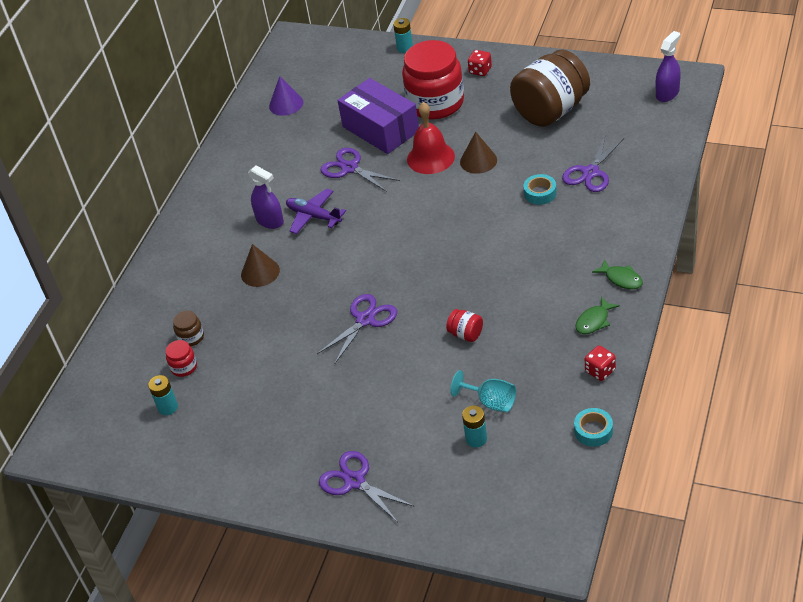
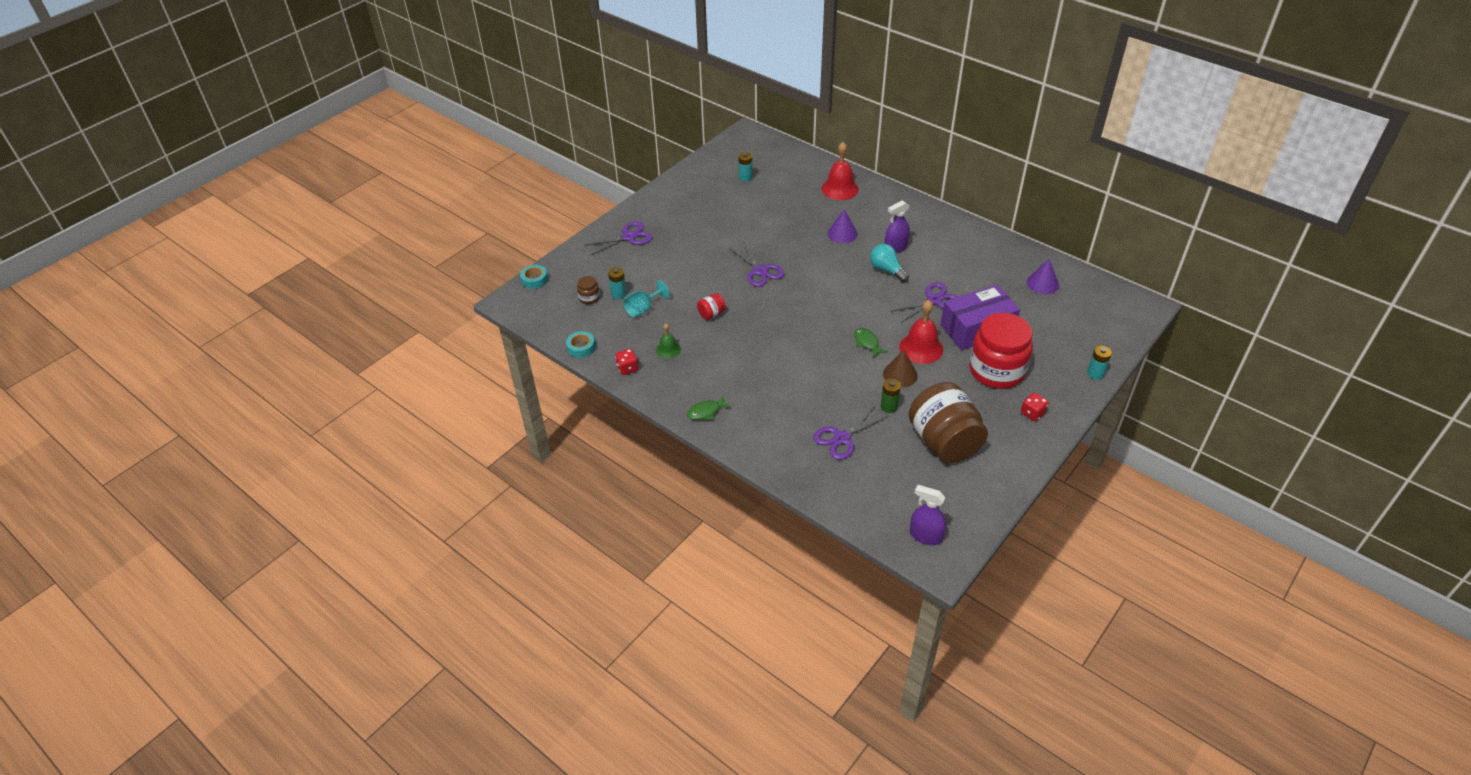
camera: 105 degrees right, 0 degrees up
red jar [166,340,197,377] -> none
brown jar [173,311,204,346] -> brown jar moved to [577,276,600,304]
brown cone [241,244,280,287] -> purple cone [828,209,857,243]
purple plane [286,189,346,234] -> turquoise light bulb [870,244,909,282]
turquoise tape [523,174,557,205] -> turquoise tape moved to [520,265,548,289]
purple scissors [562,134,624,192] -> purple scissors turned 90 degrees counterclockwise [813,406,889,460]
green fish [576,296,620,334] -> green fish moved to [854,328,888,358]
purple spray bottle [656,31,681,102] -> purple spray bottle turned 150 degrees clockwise [910,485,946,545]
none -> green bell [656,323,681,359]
none -> red bell [822,142,859,200]
none -> green battery [881,379,901,413]

